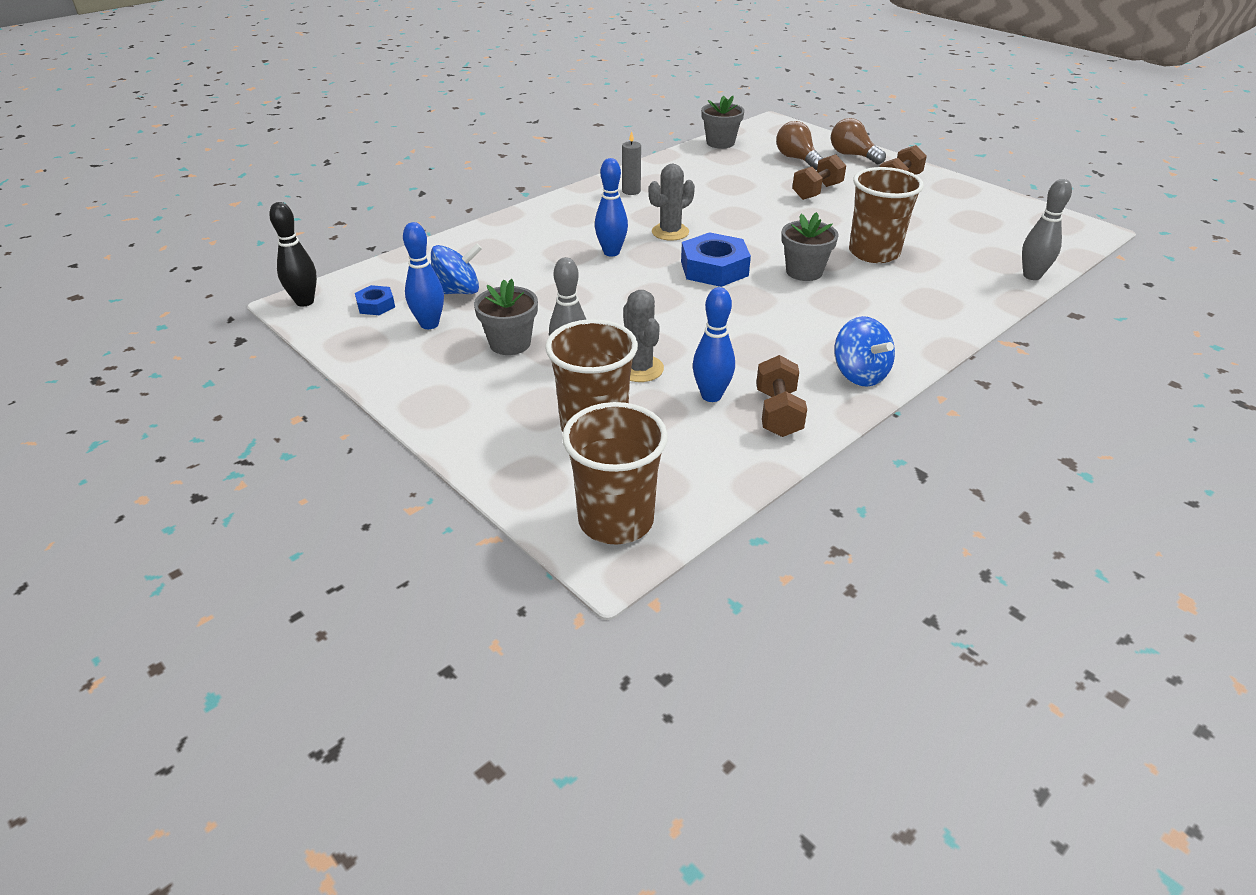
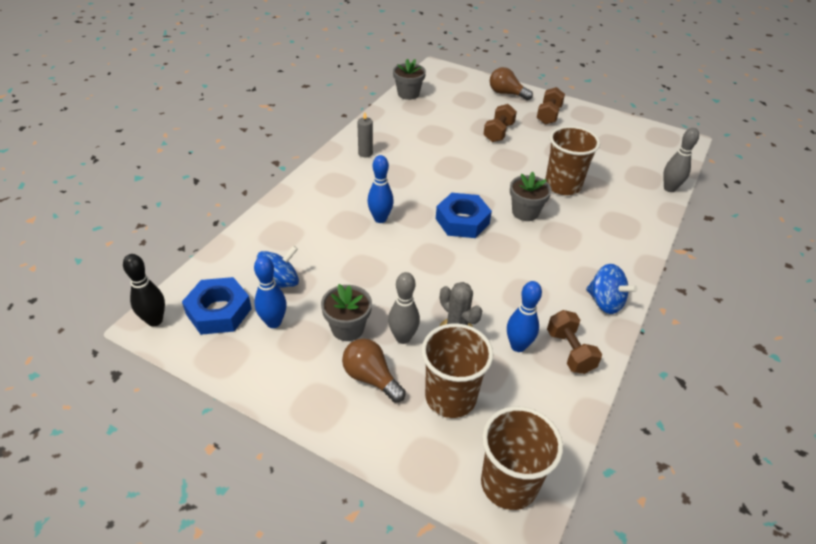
camera: 20 degrees left, 5 degrees up
blue nut [355,285,395,315] -> blue nut [182,277,252,335], size x1.91
grey cactus [649,164,695,241] -> none
brown light bulb [776,121,823,170] -> brown light bulb moved to [342,339,406,402]

